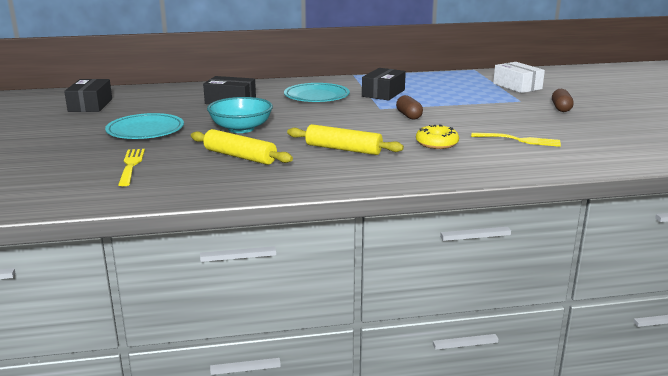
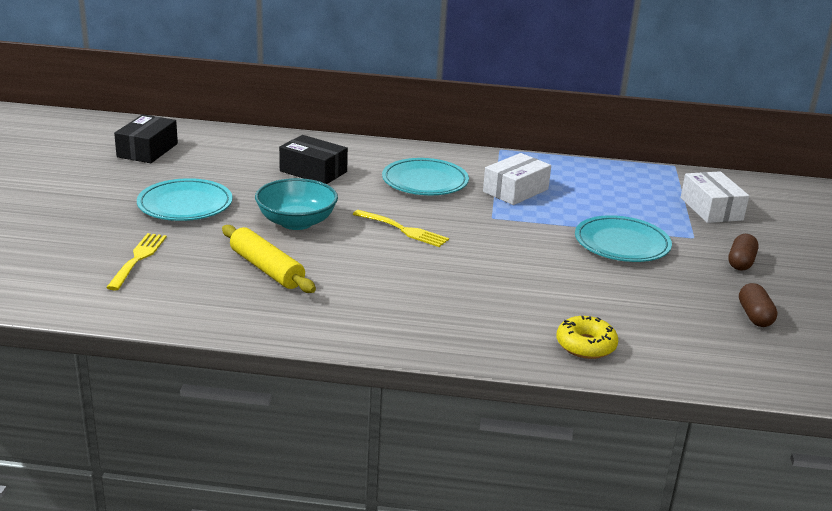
camera: 15 degrees right, 5 degrees up
yellow rolling pin [287,124,404,155] -> none
black box [362,68,406,101] -> white box [483,153,551,205]
brown capsule [396,95,423,120] -> brown capsule moved to [739,283,778,327]
yellow donut [416,124,459,149] -> yellow donut moved to [556,316,618,359]
yellow fork [471,133,561,147] -> yellow fork moved to [353,210,449,247]
none -> turquoise plate [575,215,672,262]

